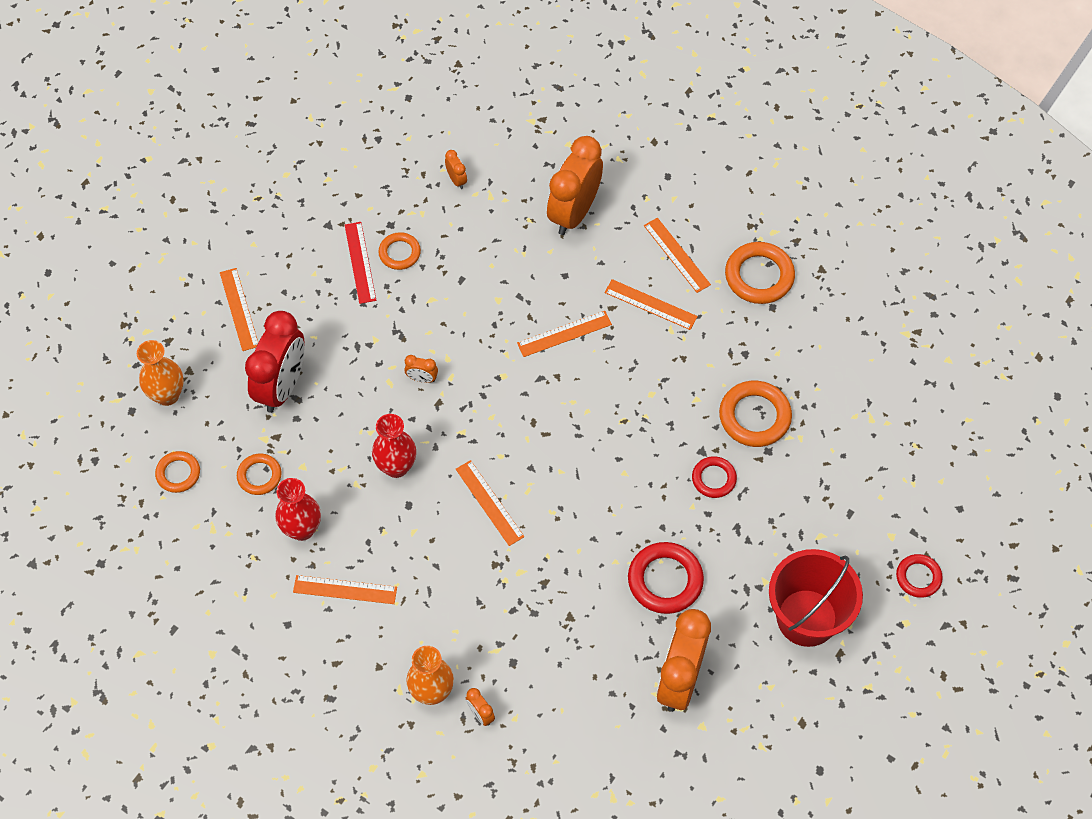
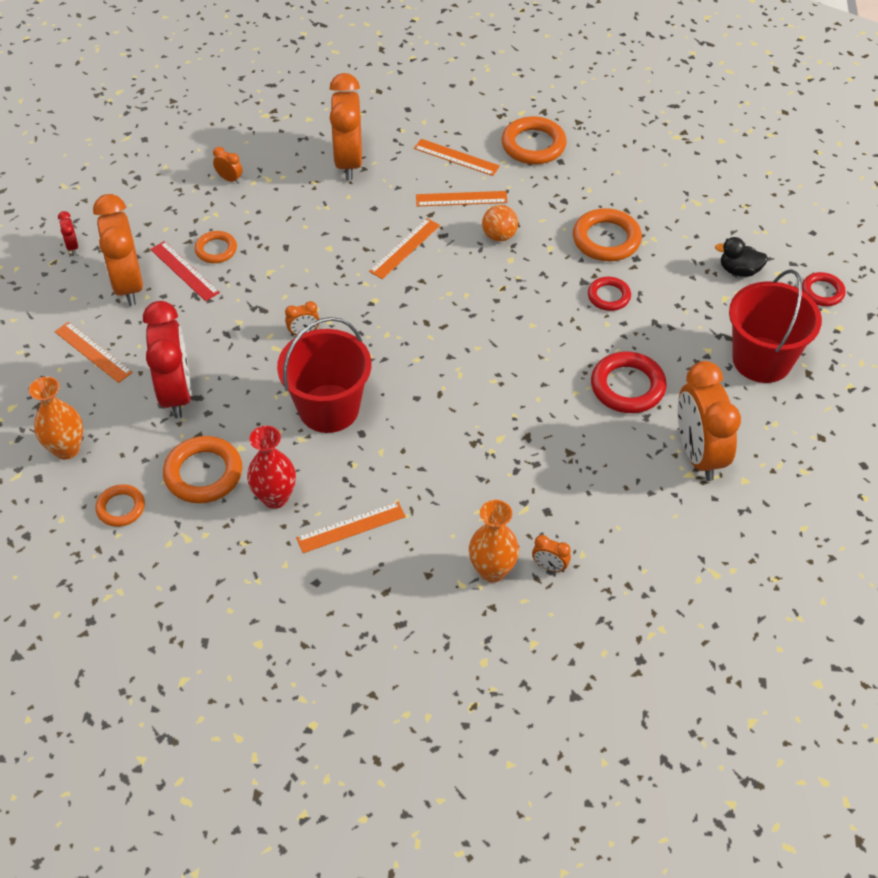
camera: 30 degrees left, 10 degrees down
orange ring [237,454,282,495] -> orange ring [163,436,242,503], size x1.64
red vase [372,414,416,478] -> red bucket [277,317,371,433]
orange ruler [456,460,524,546] -> none
none -> red clock [58,211,78,255]
none -> orange clock [93,194,143,306]
none -> orange ball [482,205,518,241]
none -> black duck [715,237,768,277]

